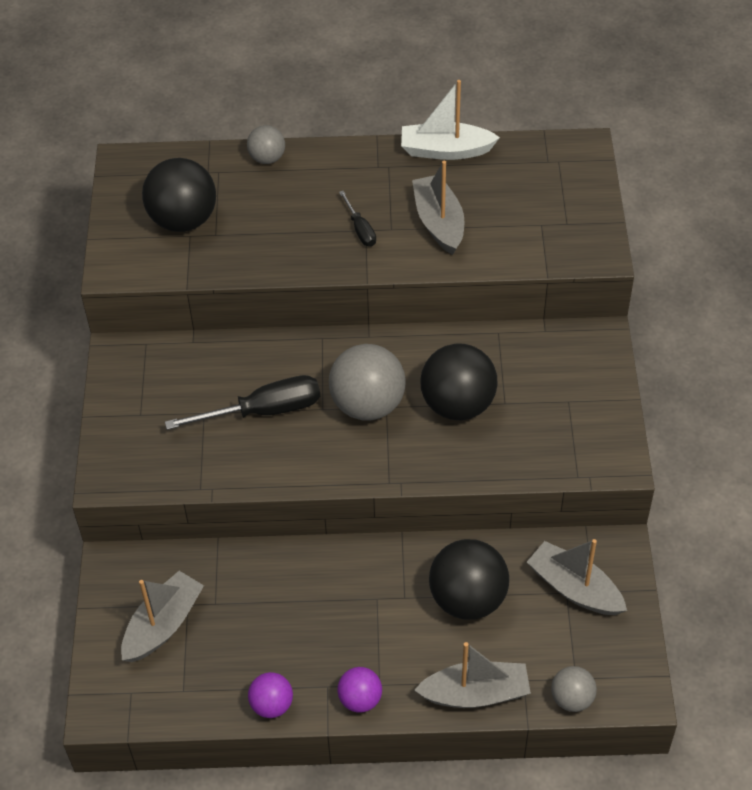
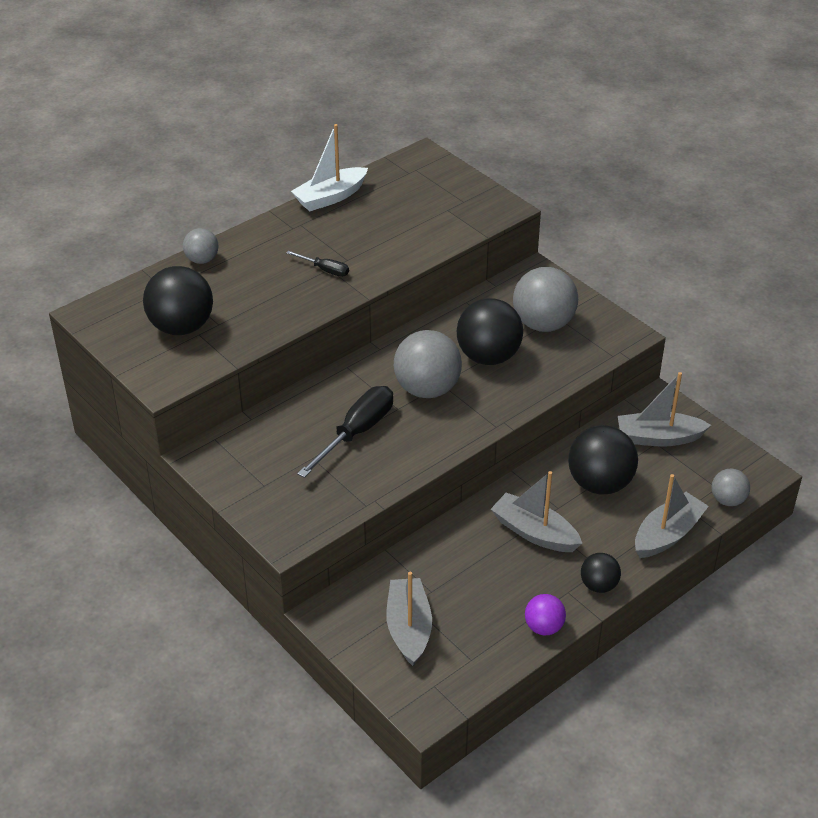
camera: 40 degrees left, 10 degrees down
purple ball [337,667,382,713] -> black ball [581,553,621,593]
grey boat [412,161,464,255] -> grey boat moved to [491,471,583,552]
none -> grey ball [513,267,578,332]

